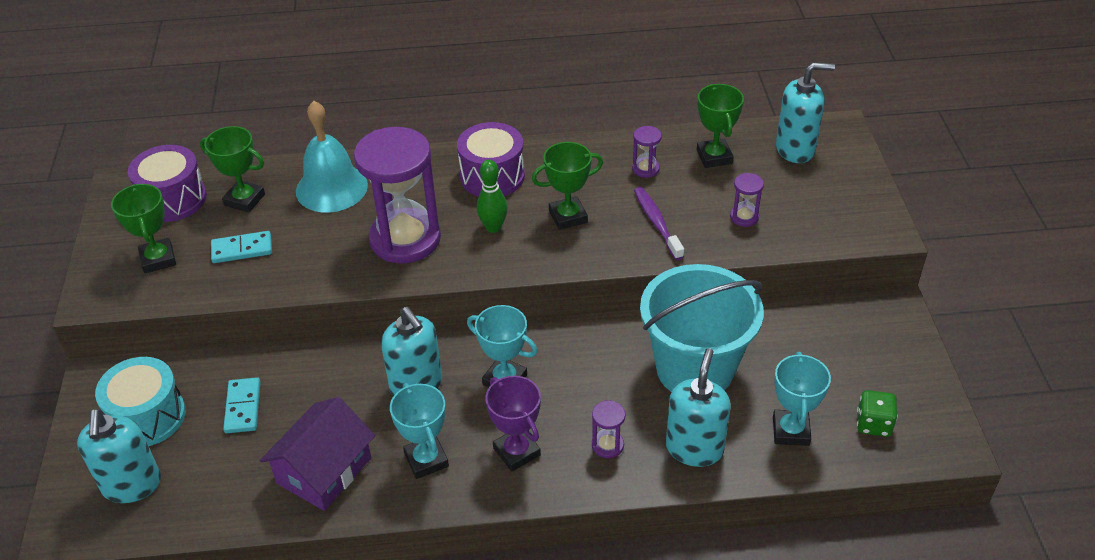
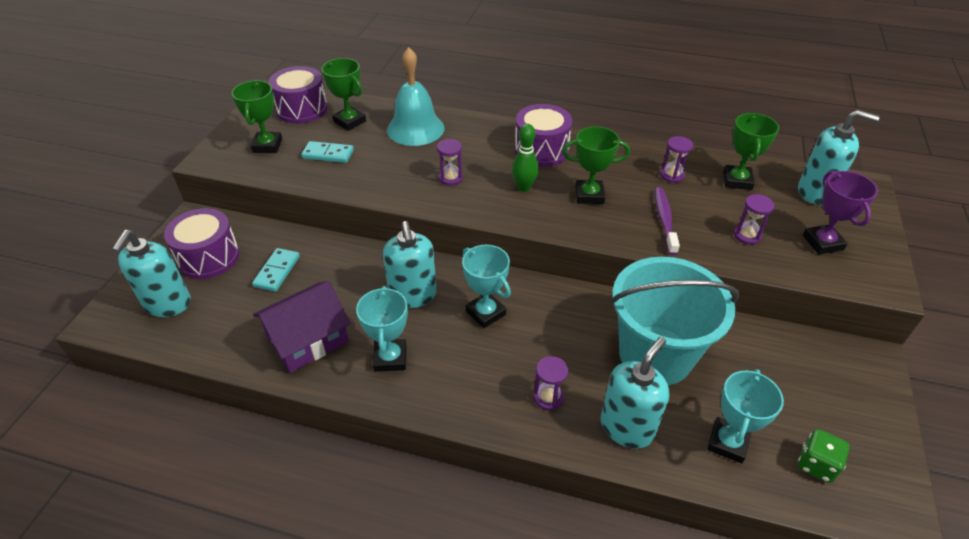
camera: 20 degrees right, 0 degrees up
turquoise drum [95,357,186,446] -> purple drum [164,208,239,279]
purple hourglass [354,127,441,263] -> purple hourglass [437,139,463,186], size x0.41
purple trophy [486,376,541,472] -> purple trophy moved to [803,171,878,254]

